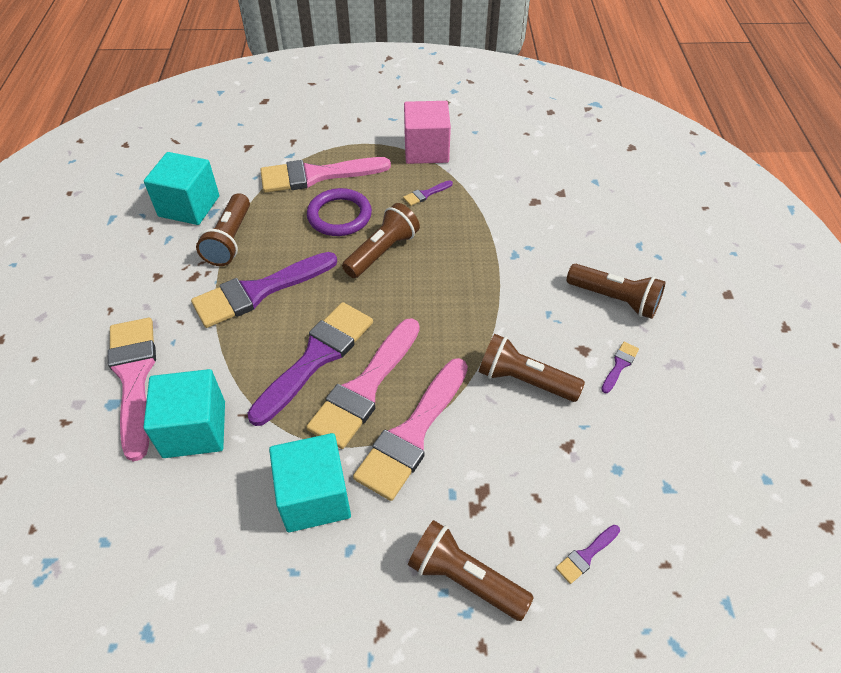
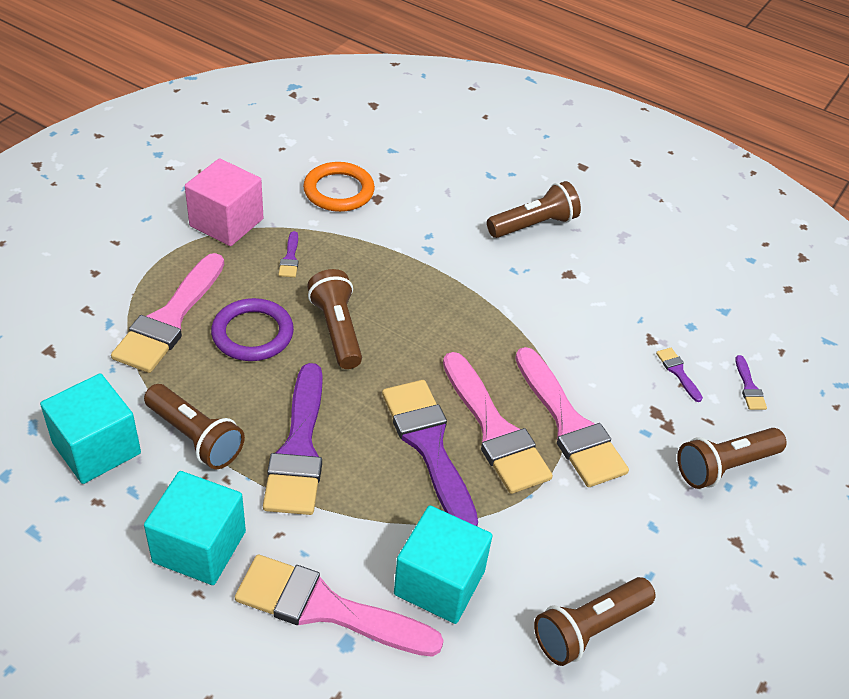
camera: 60 degrees left, 5 degrees down
turquoise cube [269,433,351,532] -> turquoise cube moved to [144,471,246,585]
brown flashlight [479,334,585,402] -> brown flashlight moved to [534,577,656,666]
purple brush [601,342,639,393] -> purple brush moved to [656,348,703,402]
none -> orange ring [303,162,375,212]

